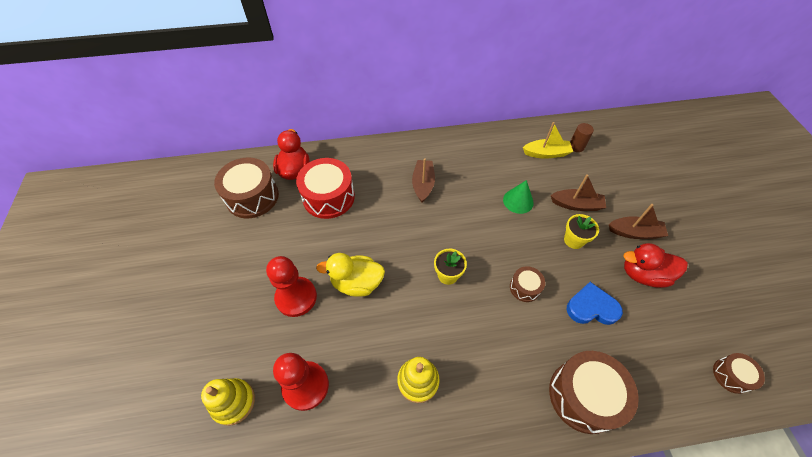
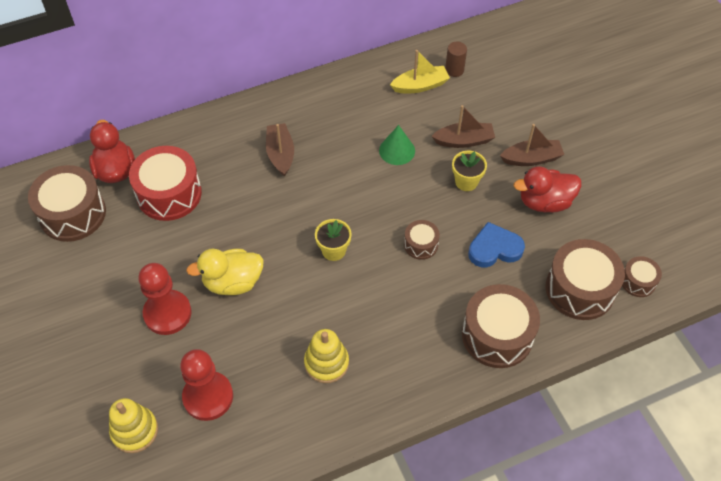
camera: 15 degrees left, 0 degrees up
none -> brown drum [546,239,625,320]

